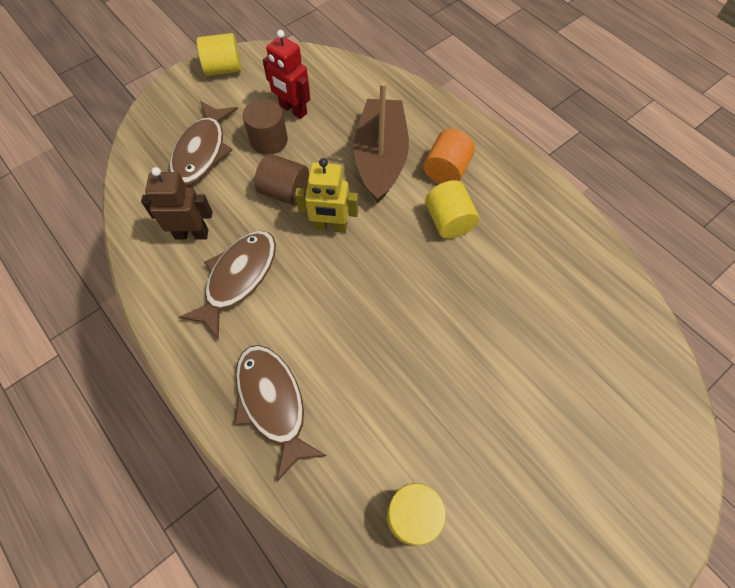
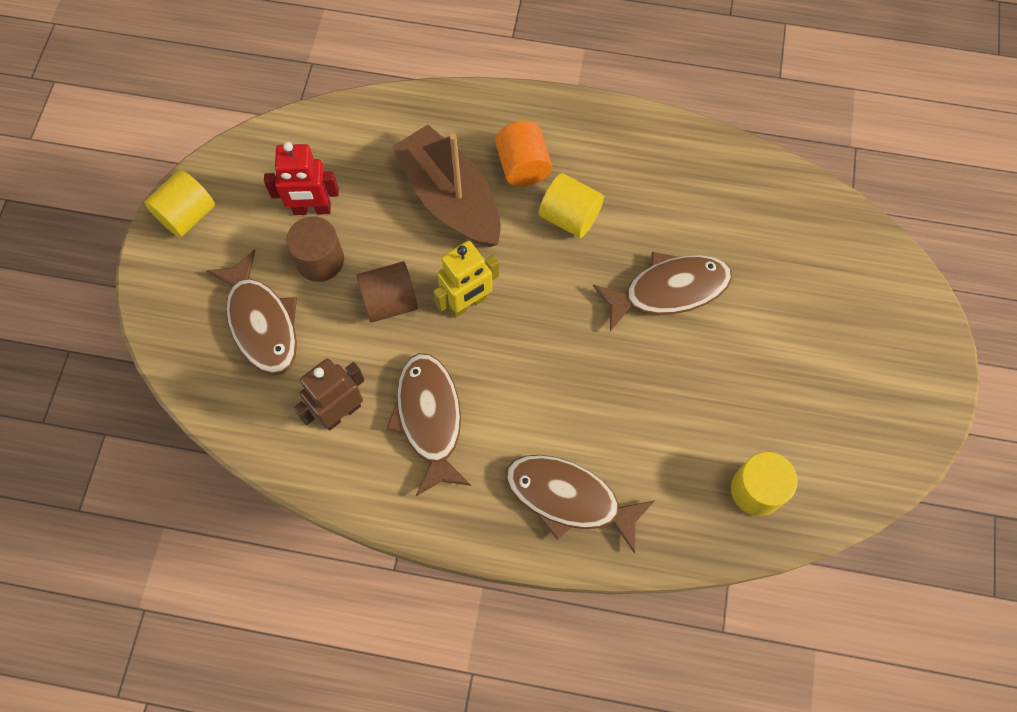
camera: 40 degrees left, 5 degrees up
none -> brown fish [593,252,732,331]

